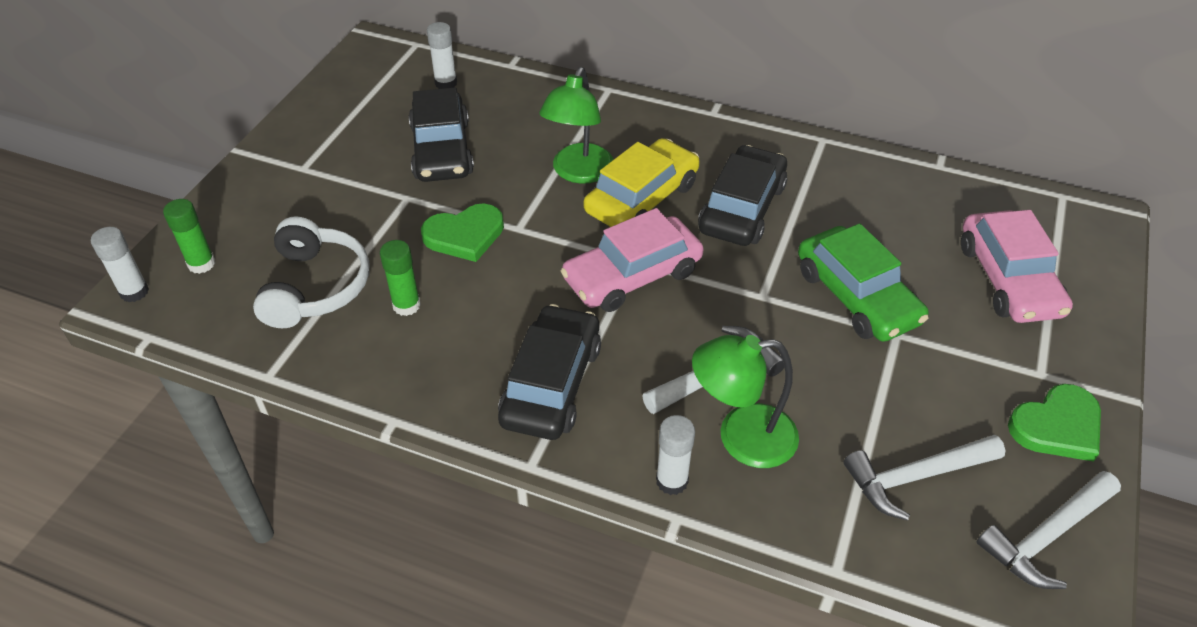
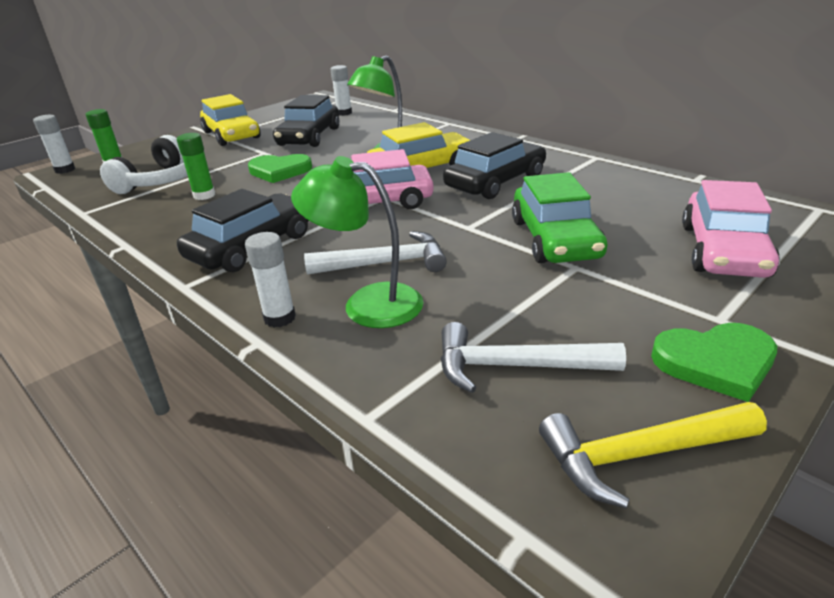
camera: 25 degrees right, 15 degrees down
white hammer [977,471,1121,589] -> yellow hammer [539,402,767,509]
none -> yellow car [200,94,260,146]

